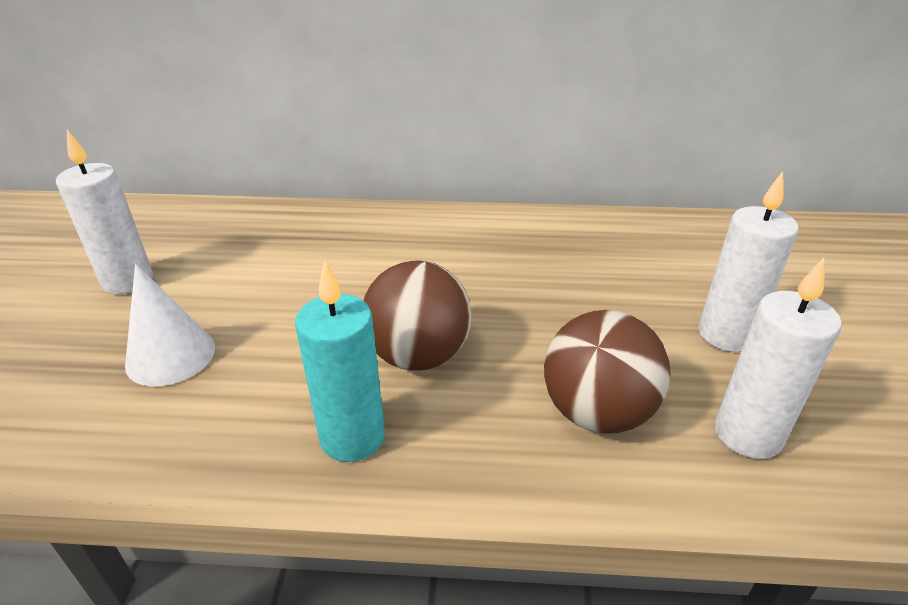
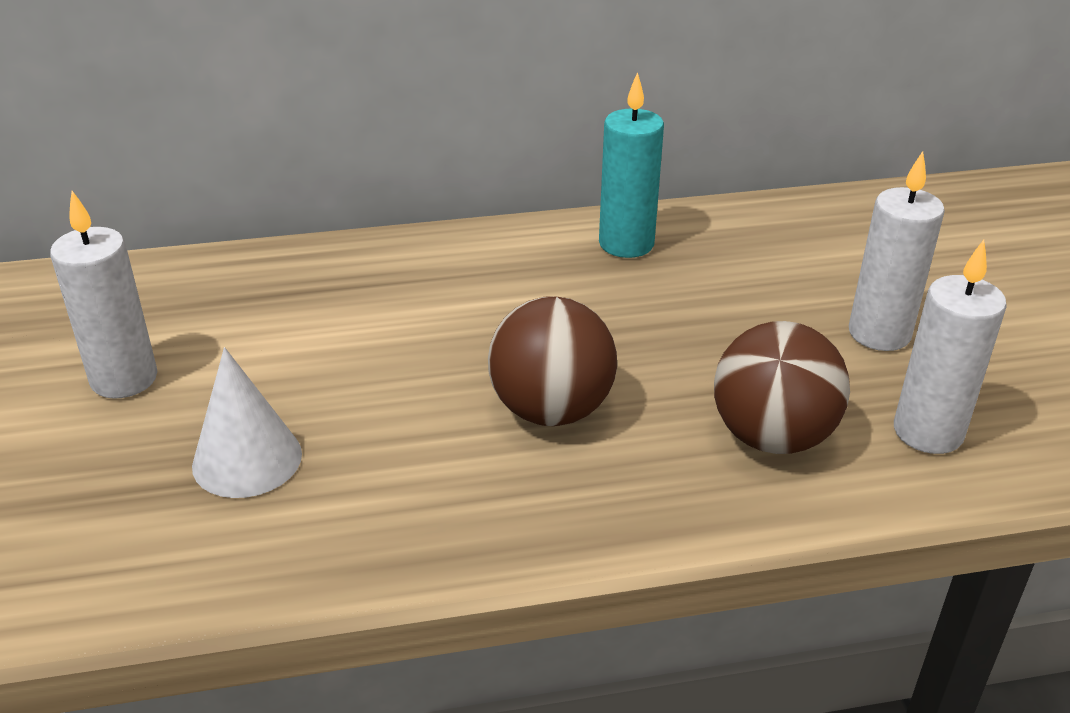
camera: 15 degrees left, 0 degrees up
turquoise candle [295,261,385,462] -> turquoise candle moved to [599,72,664,258]

